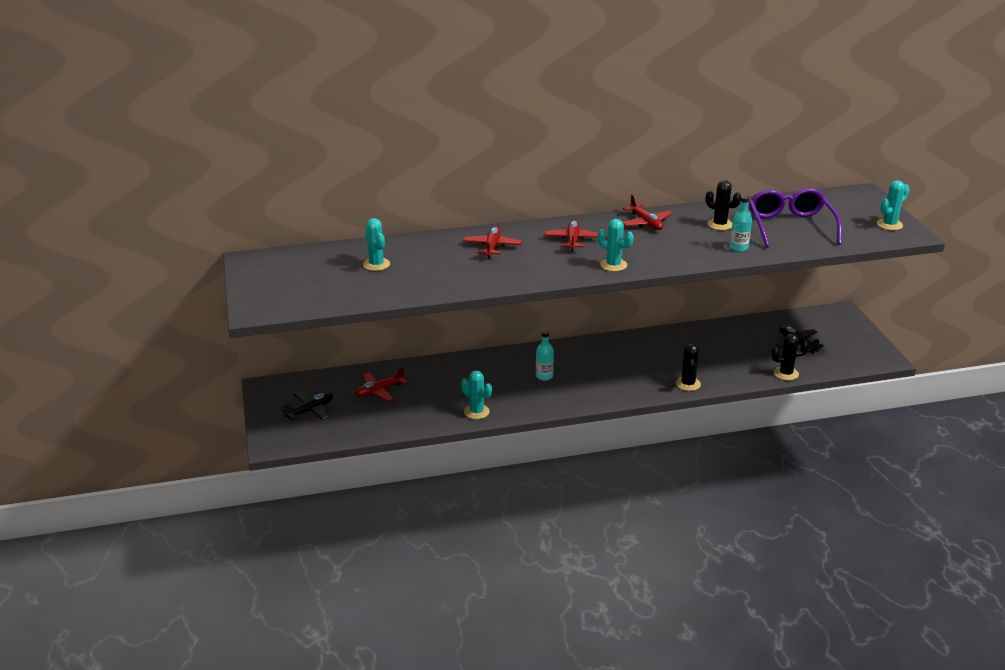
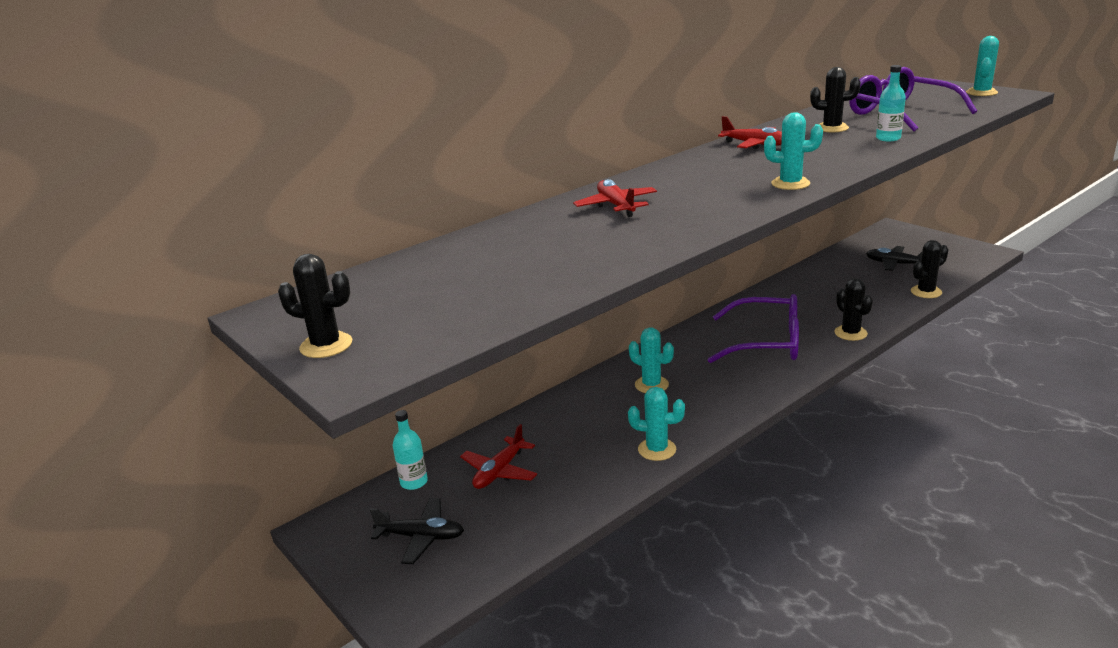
camera: 25 degrees left, 5 degrees down
black plane [281,391,333,420] -> black plane turned 75 degrees clockwise [370,498,464,564]
turquoise cactus [363,218,390,271] -> turquoise cactus moved to [629,327,674,393]
turquoise bottle [536,330,554,381] -> turquoise bottle moved to [392,410,428,490]
red plane [544,220,598,251] -> none
none -> black cactus [278,254,352,358]
none -> purple glasses [708,294,799,363]

